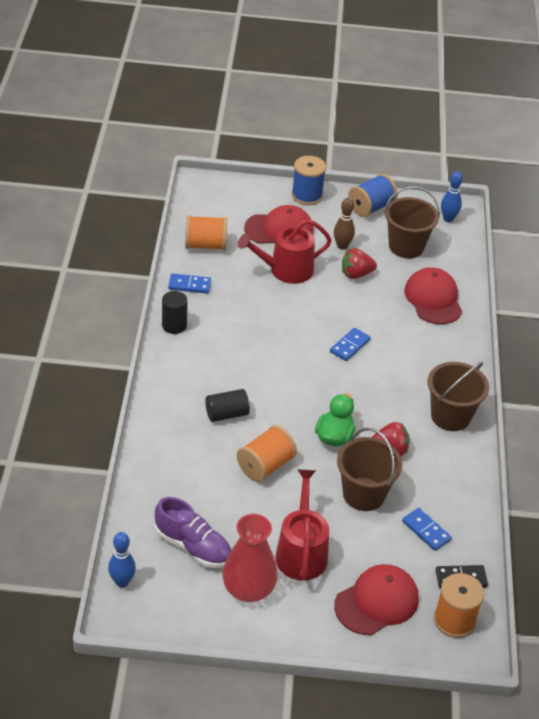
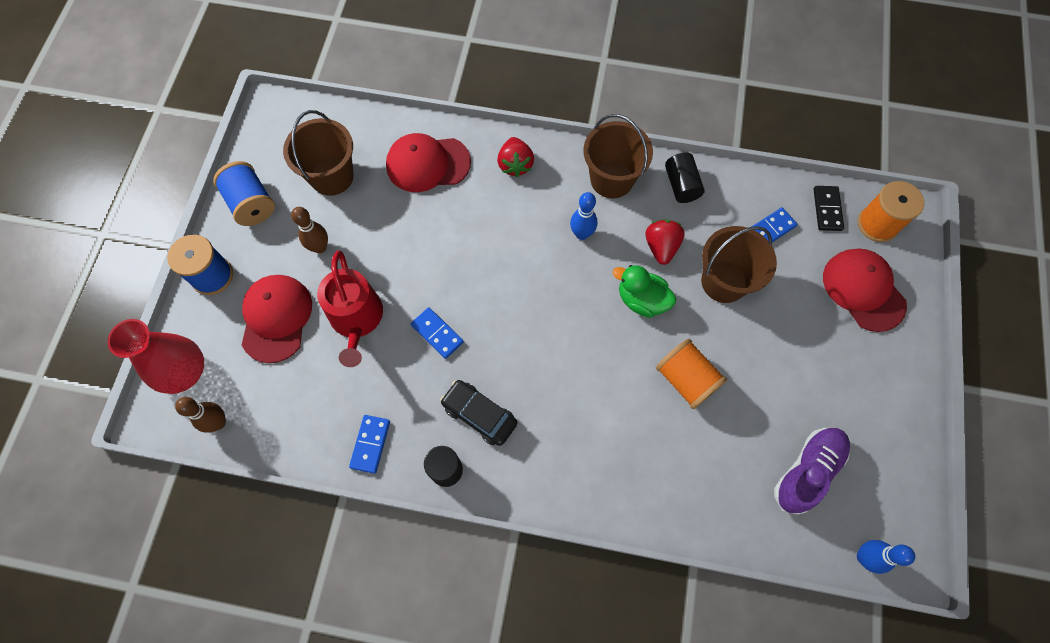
camera: 80 degrees left, 25 degrees up
orange spool [185,215,227,250] -> none
black cylinder [205,389,250,422] -> black cylinder moved to [665,152,705,203]
red vase [223,514,278,602] -> red vase moved to [108,319,204,394]
red watering can [275,469,329,581] -> none
blue domino [330,328,371,361] -> blue domino moved to [411,307,464,359]
red strawberry [342,248,377,279] -> red strawberry moved to [497,137,534,177]
blue bowling pin [441,171,463,222] -> blue bowling pin moved to [570,192,598,240]
none -> brown bowling pin [175,397,226,433]
none -> black car [440,380,517,446]

